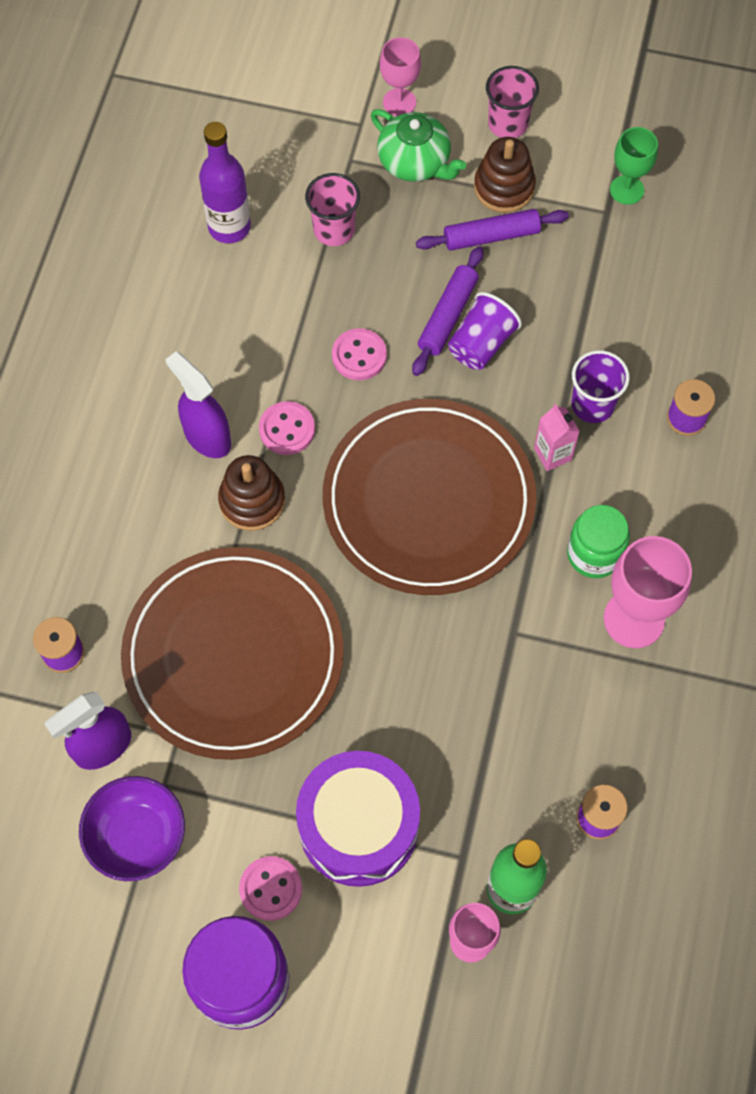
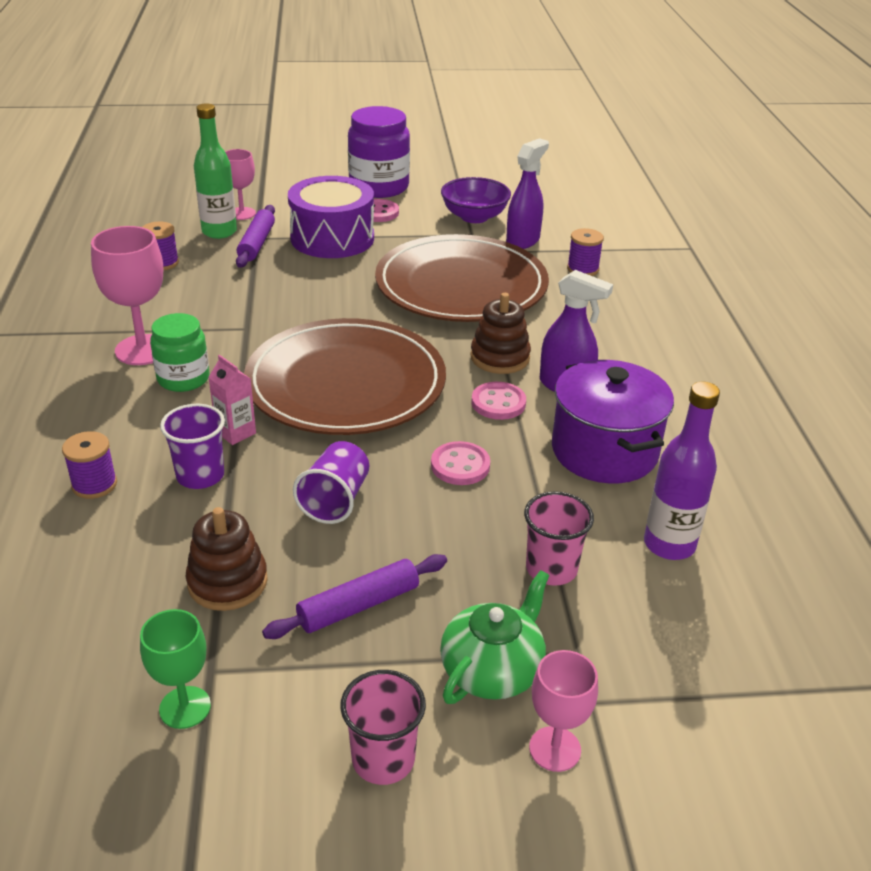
camera: 160 degrees right, 30 degrees down
green teapot [371,109,466,182] -> green teapot turned 105 degrees clockwise [440,570,550,704]
purple rolling pin [412,246,484,376] -> purple rolling pin moved to [236,205,275,268]
brown stacking toy [474,137,536,213] -> brown stacking toy moved to [186,507,268,611]
none -> purple pot [552,360,674,483]

